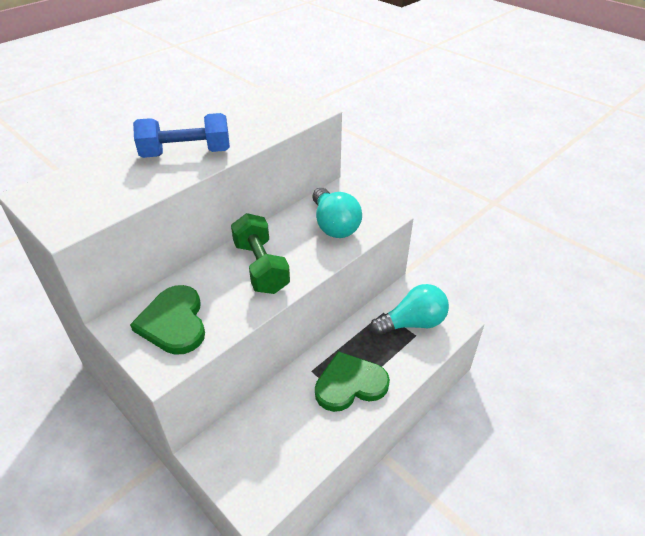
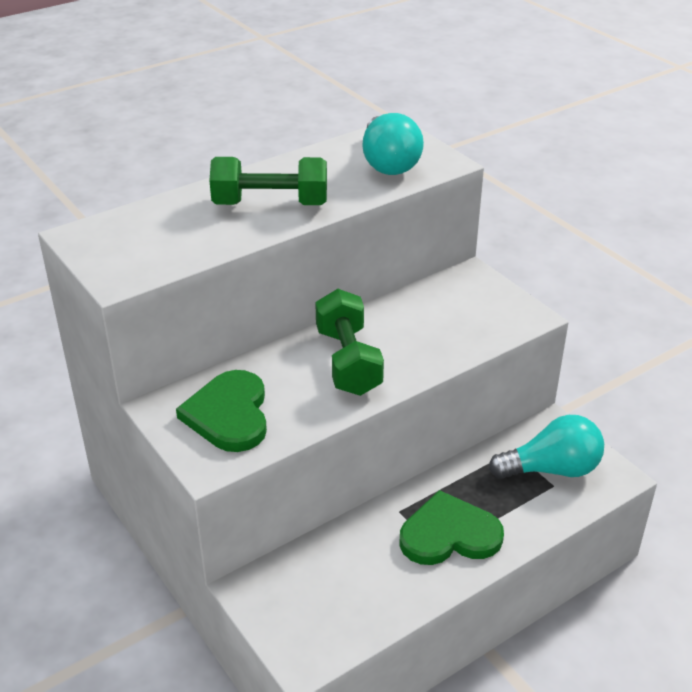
camera: 10 degrees right, 5 degrees down
blue dumbbell [133,113,230,158] -> green dumbbell [209,157,327,205]
turquoise light bulb [312,188,362,238] -> turquoise light bulb moved to [362,113,424,175]

